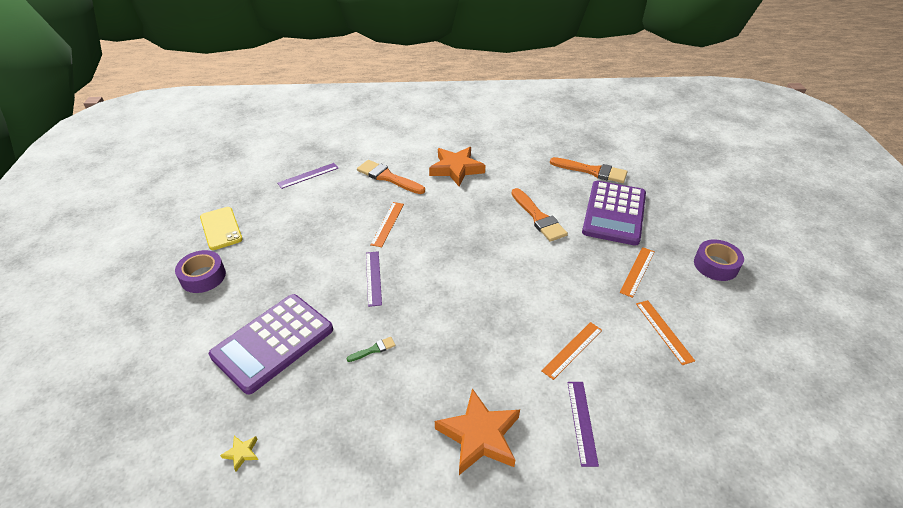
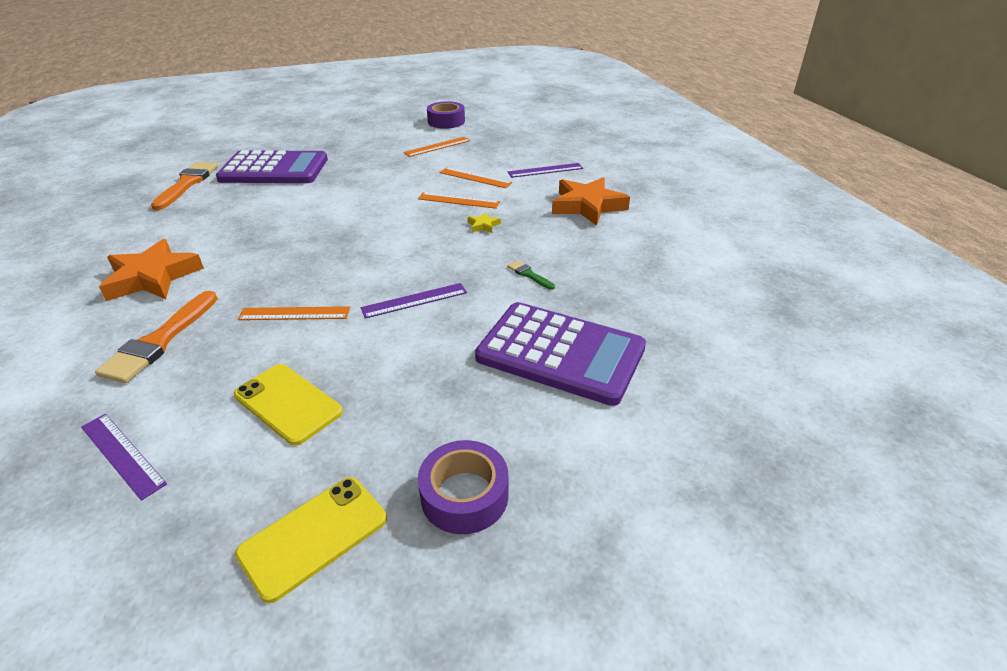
camera: 105 degrees left, 5 degrees down
yellow star [220,436,258,471] -> yellow star moved to [468,212,501,233]
orange brush [512,188,568,242] -> none
orange ruler [619,247,655,298] -> orange ruler moved to [418,192,500,209]
purple tape [694,239,744,281] -> purple tape moved to [427,101,465,129]
none -> yellow phone [234,364,343,445]

